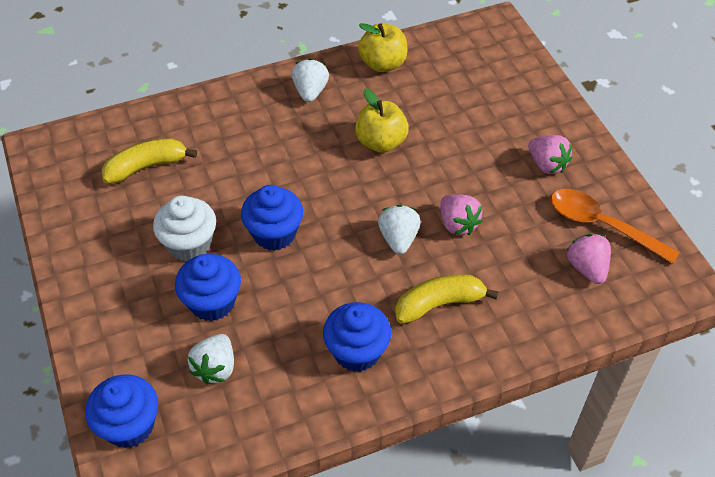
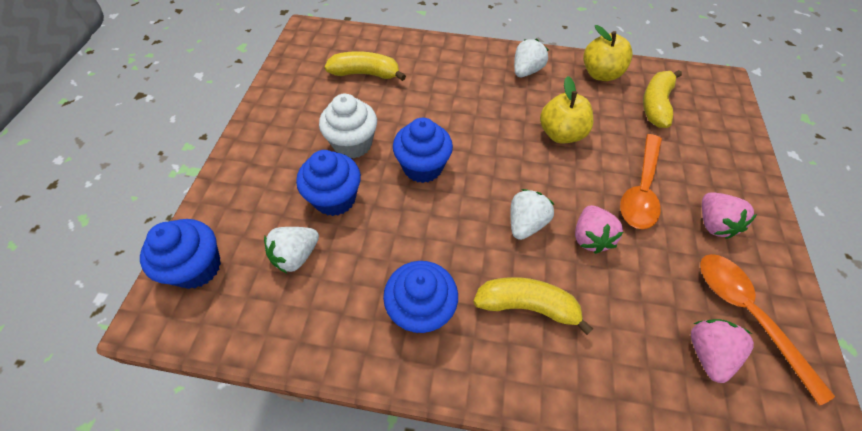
camera: 30 degrees right, 5 degrees up
none -> orange spoon [620,134,662,229]
none -> yellow banana [643,70,682,128]

